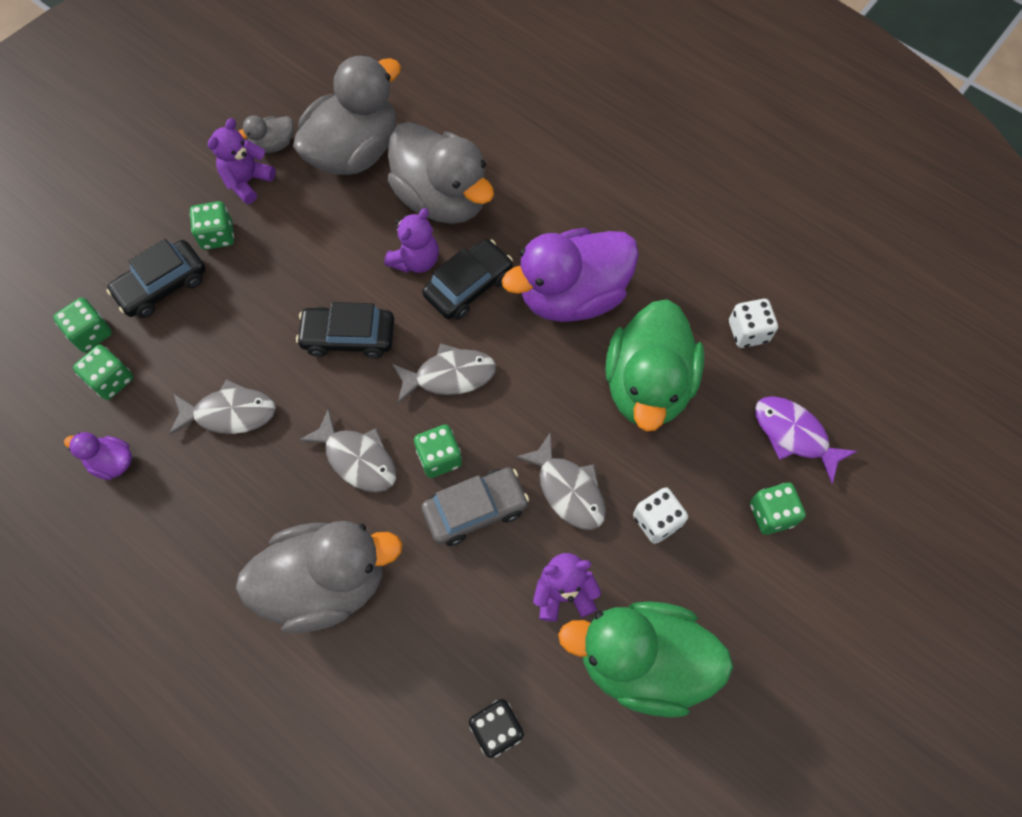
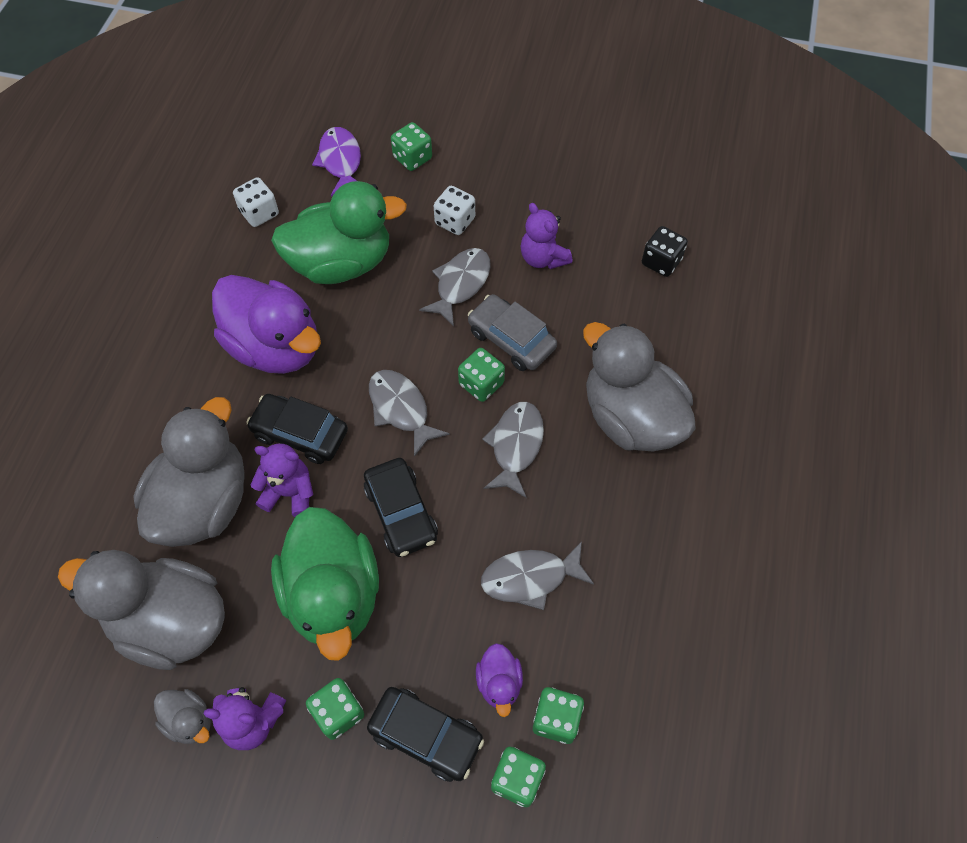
camera: 115 degrees left, 5 degrees down
purple duck [64,432,132,480] -> purple duck moved to [476,643,523,717]
grey fish [169,379,276,435] -> grey fish turned 75 degrees counterclockwise [481,541,594,610]
green duck [558,601,733,717] -> green duck moved to [271,507,379,661]
purple fish [755,396,857,483] -> purple fish turned 150 degrees clockwise [312,127,361,197]

